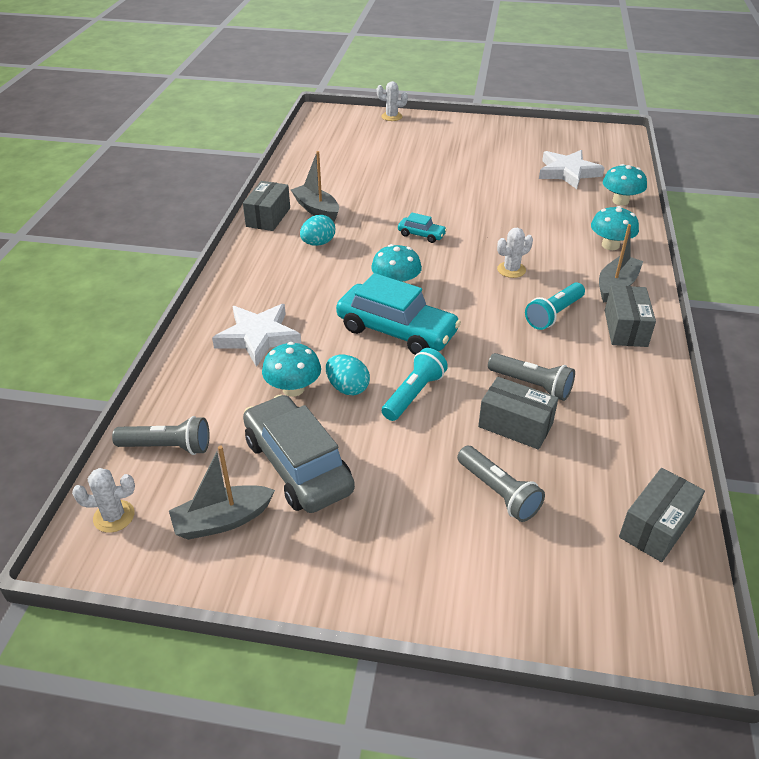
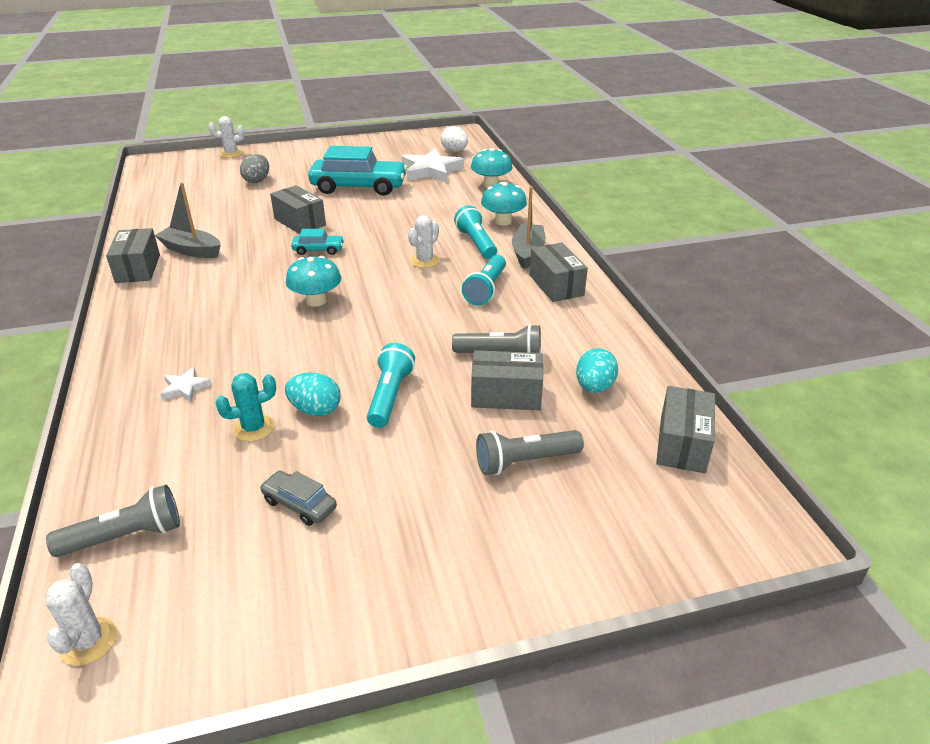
camera: 25 degrees left, 5 degrees down
white cactus [72,468,135,533] -> white cactus turned 60 degrees counterclockwise [46,563,117,666]
grey boat [169,445,275,540] -> none
white star [212,304,301,367] -> white star [160,367,212,402], size x0.48
grey car [243,394,355,513] -> grey car [260,471,337,526], size x0.46
turquoise mushroom [262,342,321,397] -> turquoise cactus [215,373,276,442]
turquoise egg [300,215,335,246] -> turquoise egg moved to [576,348,618,393]
turquoise car [336,273,461,355] -> turquoise car moved to [308,146,407,196]
grey flashlight [457,446,545,522] -> grey flashlight turned 135 degrees clockwise [476,430,584,475]
none -> grey egg [240,154,269,183]
none -> grey box [270,185,326,234]
none -> white egg [441,126,468,152]
none -> turquoise flashlight [454,205,497,259]

